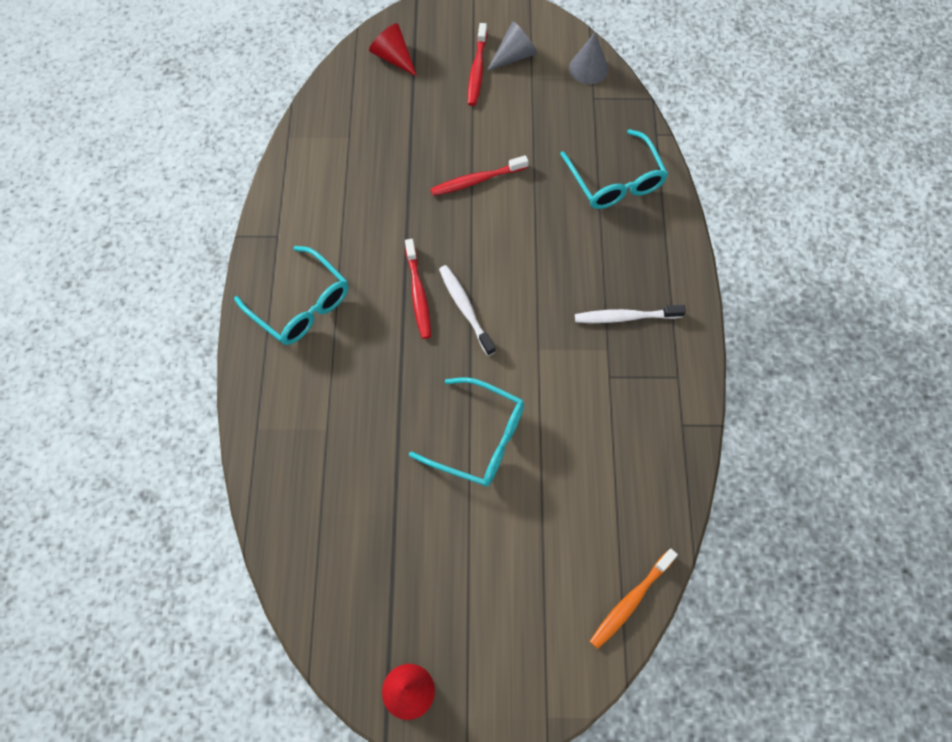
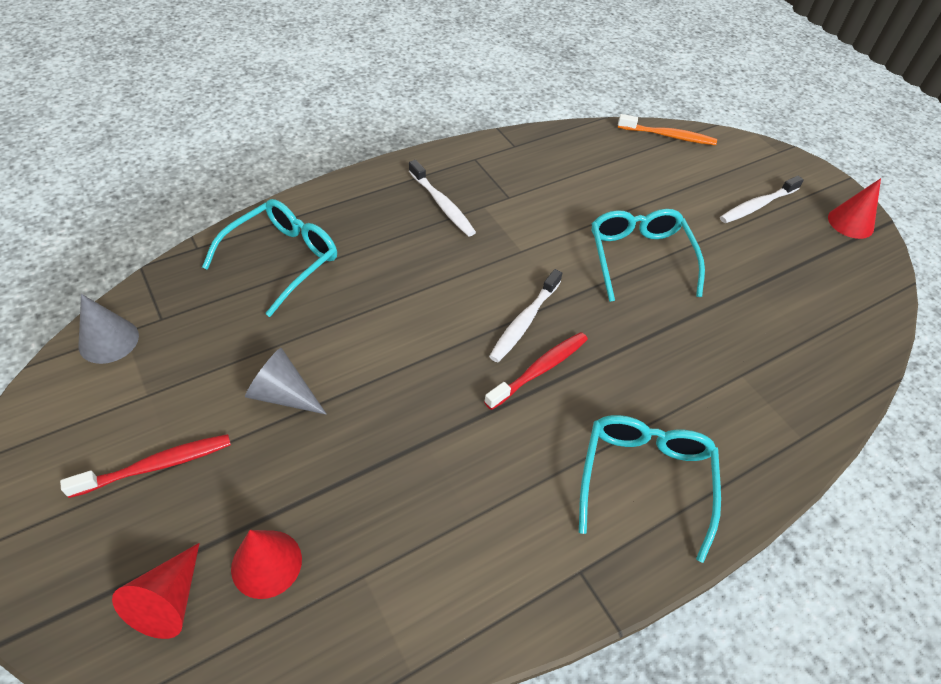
camera: 125 degrees left, 15 degrees down
red toothbrush [430,155,529,196] -> none
grey cone [487,21,537,71] -> grey cone moved to [245,348,327,415]
none -> red cone [231,530,302,599]
none -> white toothbrush [720,176,804,223]

